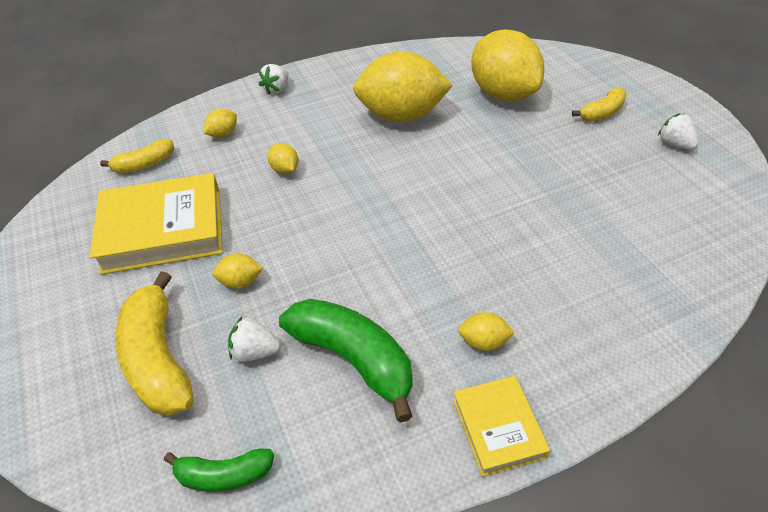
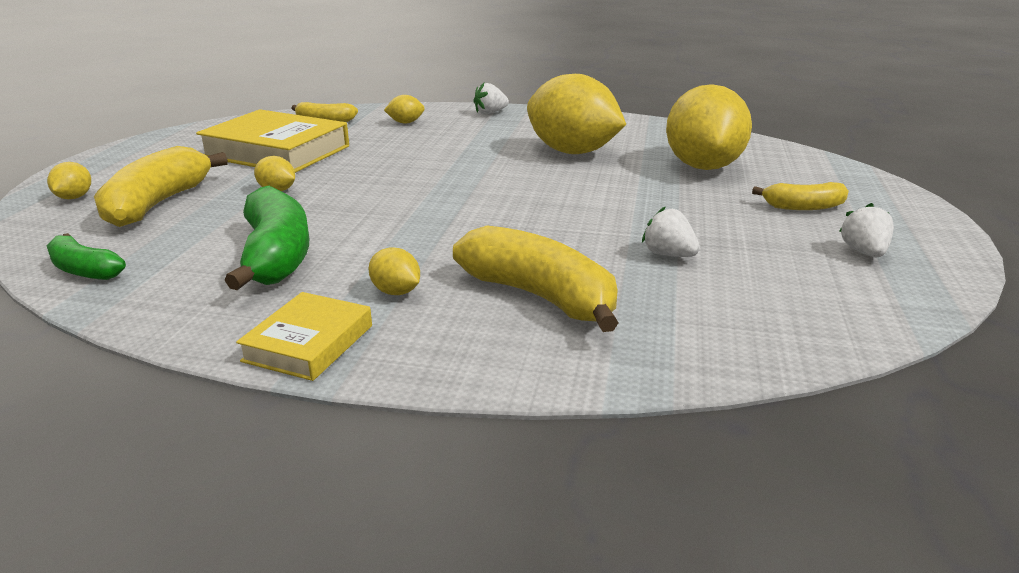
camera: 35 degrees right, 20 degrees down
white strawberry [228,317,281,362] -> white strawberry moved to [642,206,700,257]
yellow lemon [268,143,299,174] -> yellow lemon moved to [47,162,91,199]
none -> yellow banana [453,226,618,332]

